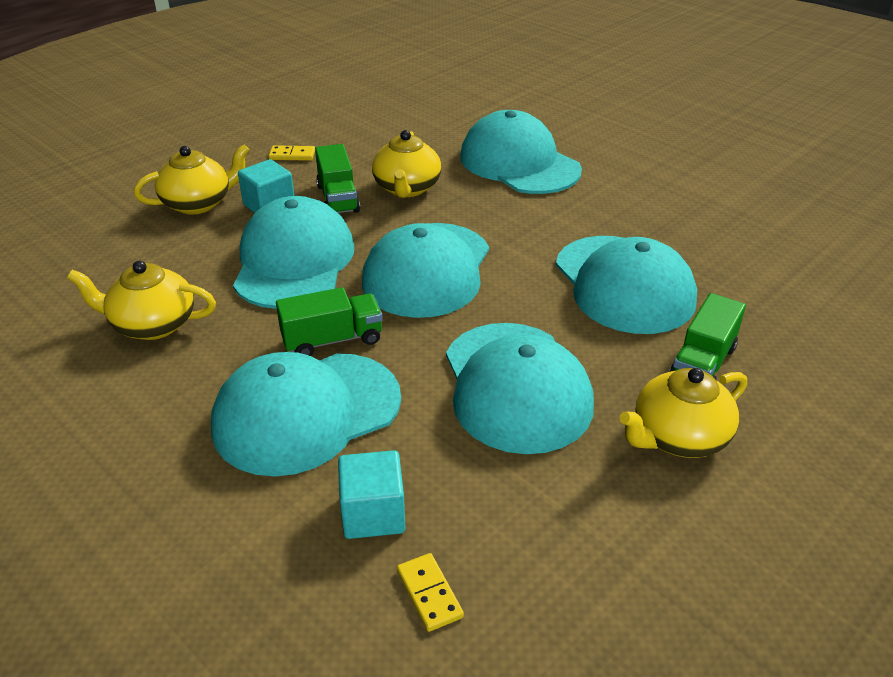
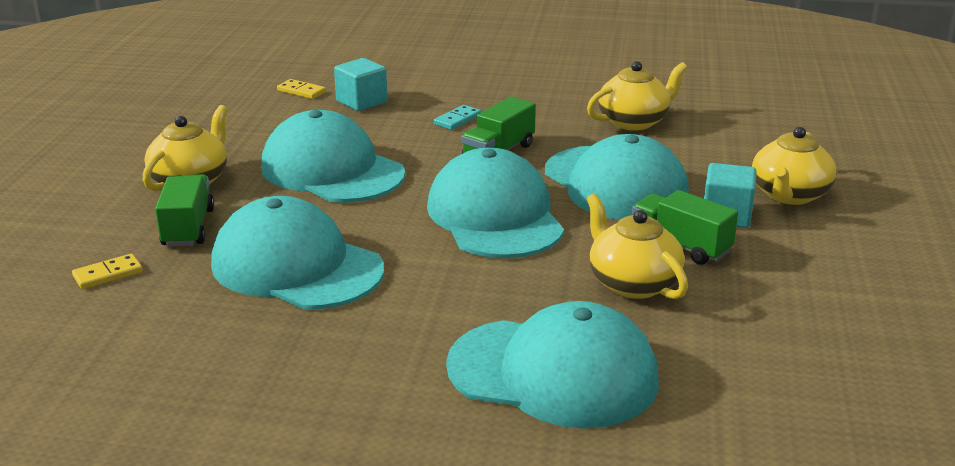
camera: 145 degrees right, 10 degrees down
turquoise cap [211,352,401,477] -> turquoise domino [434,105,481,130]
yellow domino [268,145,315,161] -> yellow domino moved to [72,254,143,289]

